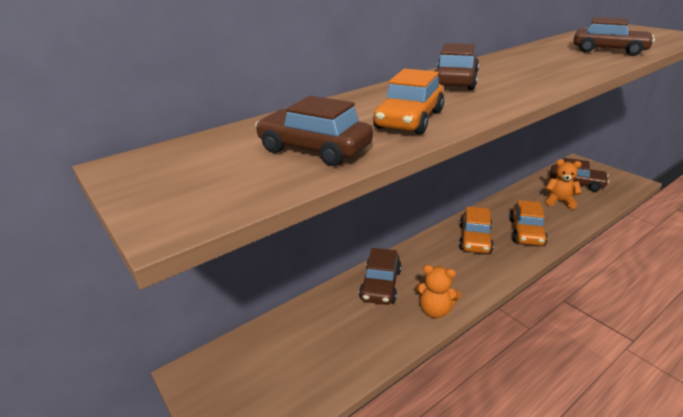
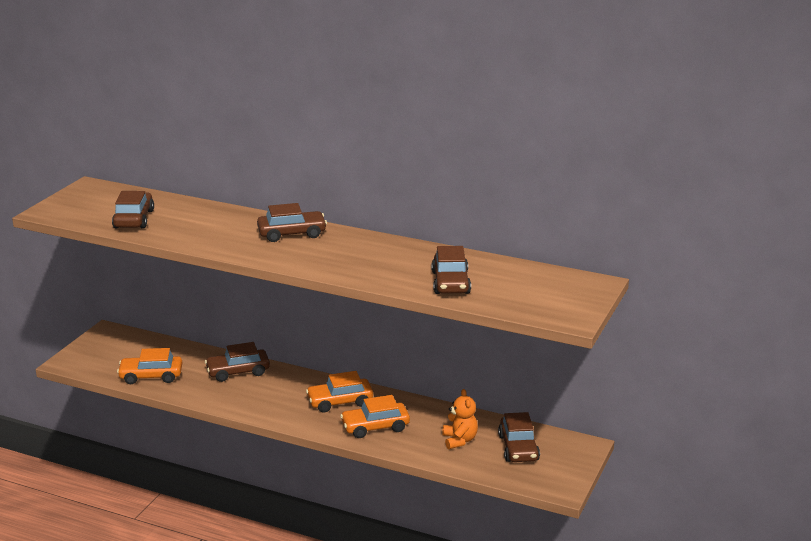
camera: 60 degrees right, 5 degrees down
orange car [373,69,444,135] -> orange car moved to [117,348,182,384]
orange teddy bear [415,265,461,318] -> none

